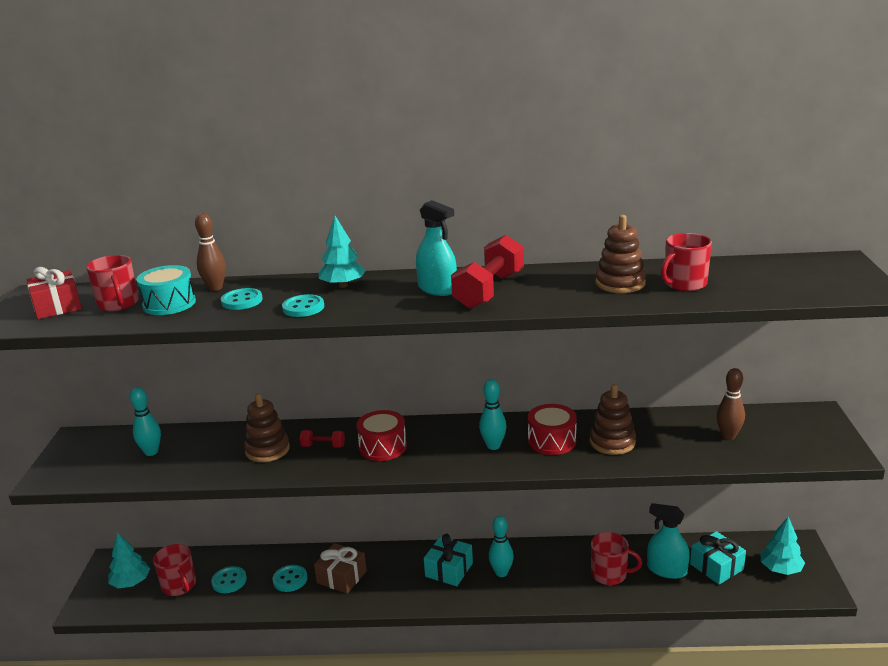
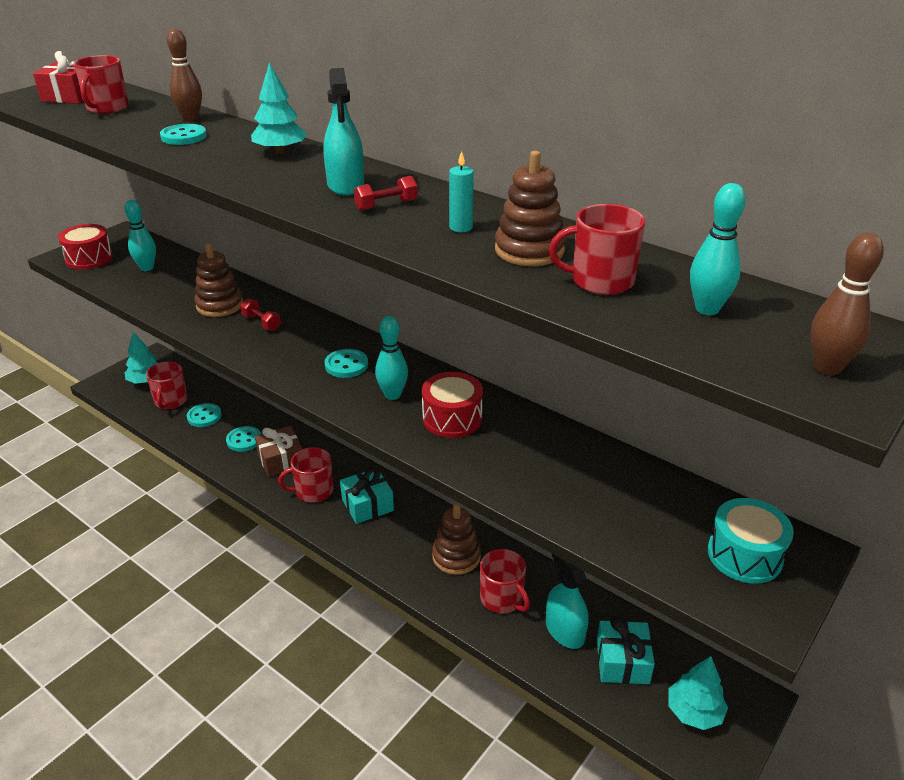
camera: 35 degrees right, 10 degrees up
turquoise drum [136,265,196,315] -> turquoise drum moved to [708,498,794,584]
turquoise button [282,294,324,317] -> turquoise button moved to [325,349,368,378]
red drum [356,410,407,461] -> red drum moved to [58,224,113,270]
red dumbbell [451,235,524,309] -> red dumbbell [354,176,418,211], size x0.47
turquoise bowling pin [489,516,514,577] -> turquoise bowling pin moved to [690,183,746,315]
brown stacking toy [590,384,636,455] -> brown stacking toy moved to [432,504,481,575]
brown bowling pin [716,368,745,440] -> brown bowling pin moved to [810,233,884,375]
none -> red mug [278,447,333,502]
none -> turquoise candle [449,151,474,232]

